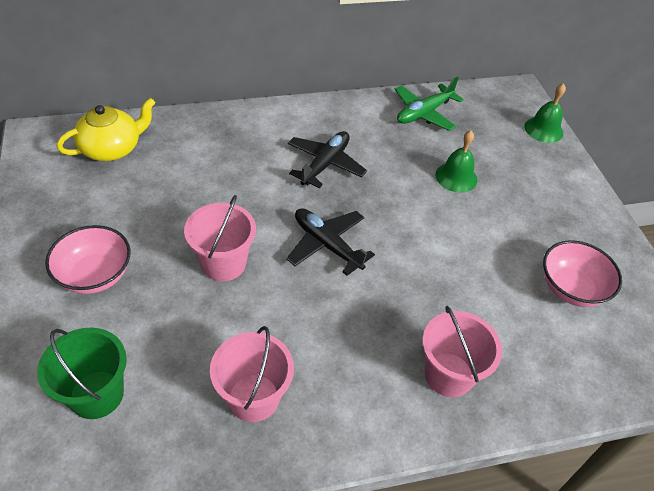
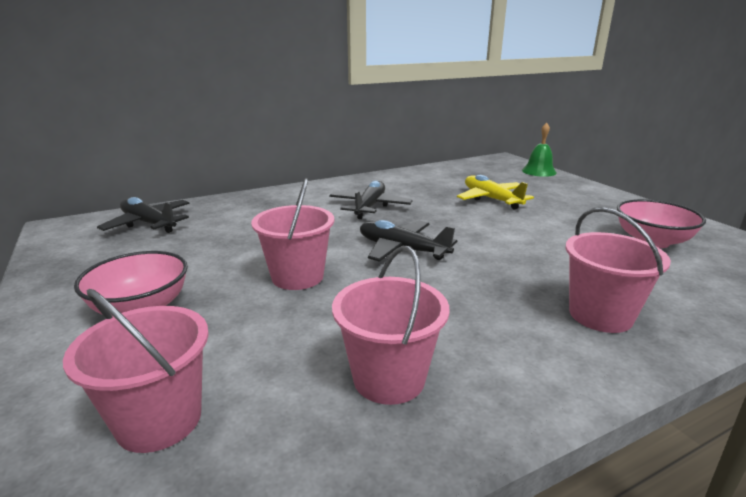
camera: 10 degrees left, 25 degrees down
green bucket [37,328,127,419] -> pink bucket [63,289,209,453]
yellow teapot [57,98,156,161] -> black plane [97,197,190,233]
green plane [395,77,464,131] -> none
green bell [436,130,478,193] -> yellow plane [457,175,534,210]

